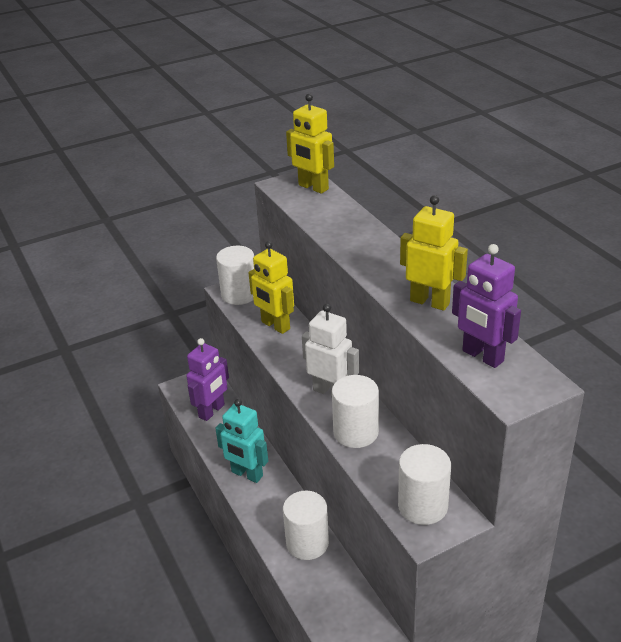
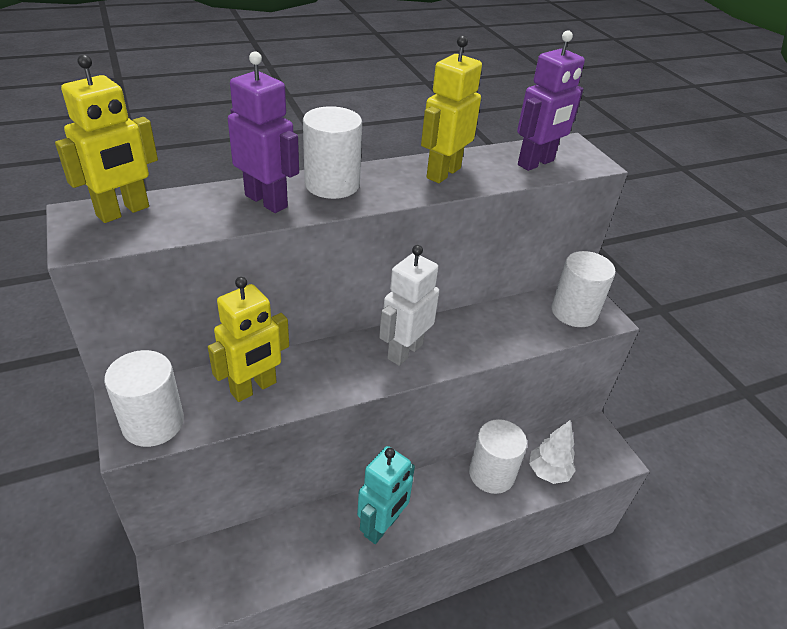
camera: 90 degrees left, 5 degrees up
purple robot [186,338,229,421] -> purple robot moved to [228,51,299,213]
white cylinder [332,375,379,448] -> white cylinder moved to [303,106,362,199]
none -> white tree [529,420,576,484]

